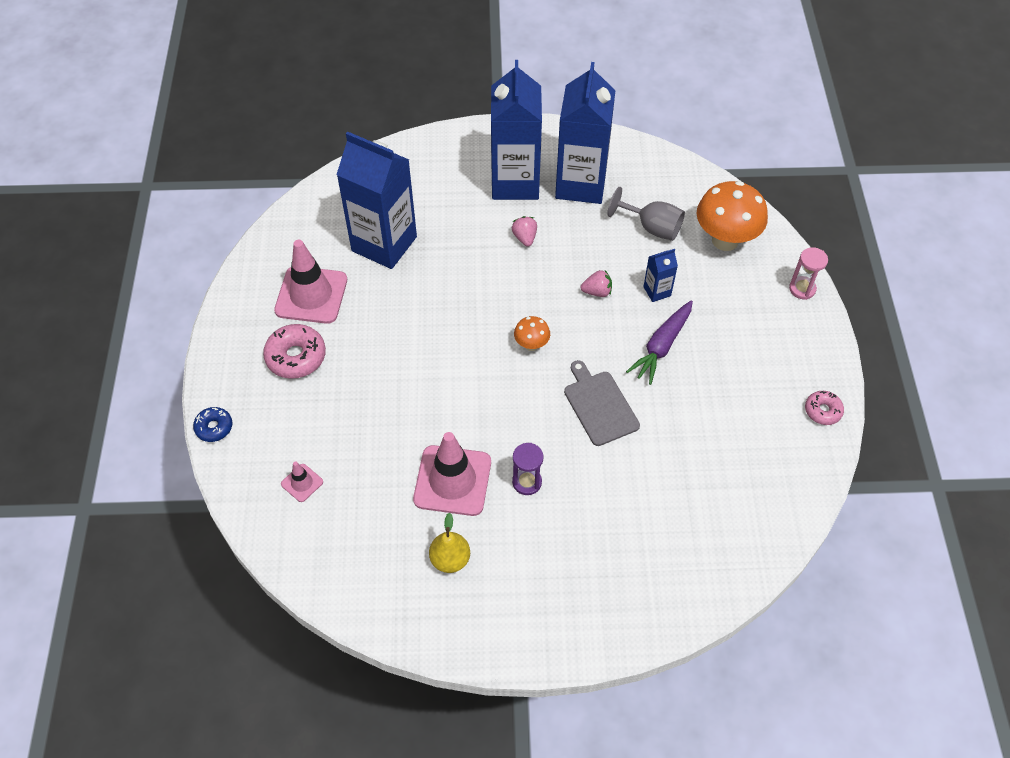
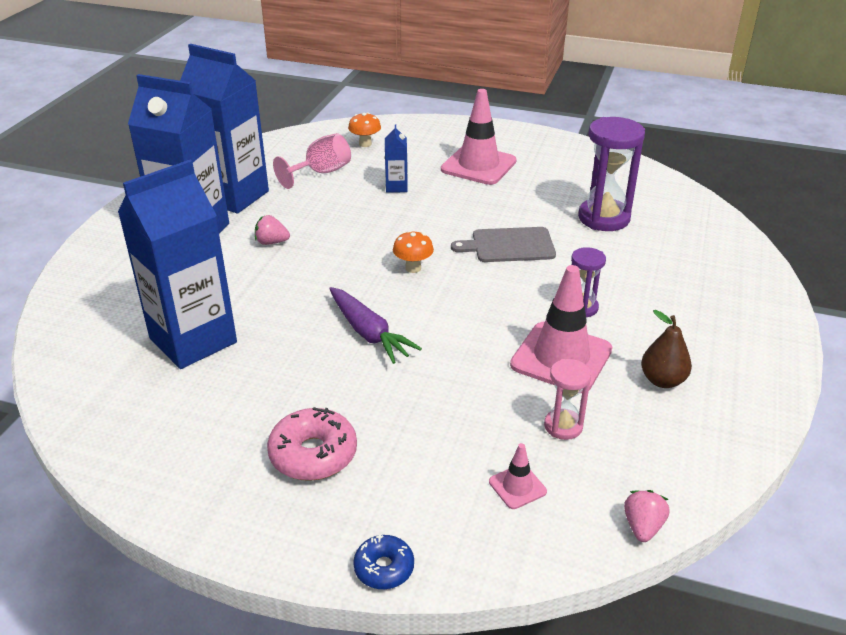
camera: 70 degrees left, 20 degrees down
pink traffic cone [274,240,347,324] -> pink traffic cone moved to [441,89,517,185]
yellow pear [429,513,470,573] -> brown pear [641,310,692,388]
pink strawberry [581,270,612,297] -> pink strawberry moved to [624,490,669,542]
grey goblet [607,187,685,241] -> pink goblet [273,133,351,189]
purple carrot [626,300,693,385] -> purple carrot moved to [329,287,422,364]
orange mushroom [697,181,768,251] -> orange mushroom [348,112,381,147], size x0.49
pink hourglass [789,247,828,300] -> pink hourglass moved to [544,359,591,440]
pink donut [805,391,844,425] -> none
none -> purple hourglass [578,117,645,231]

